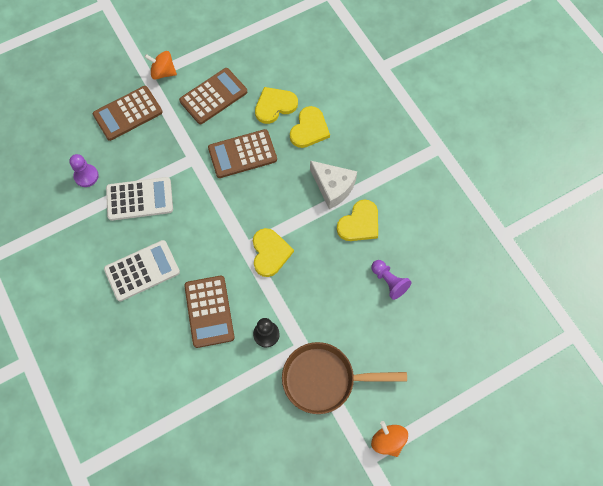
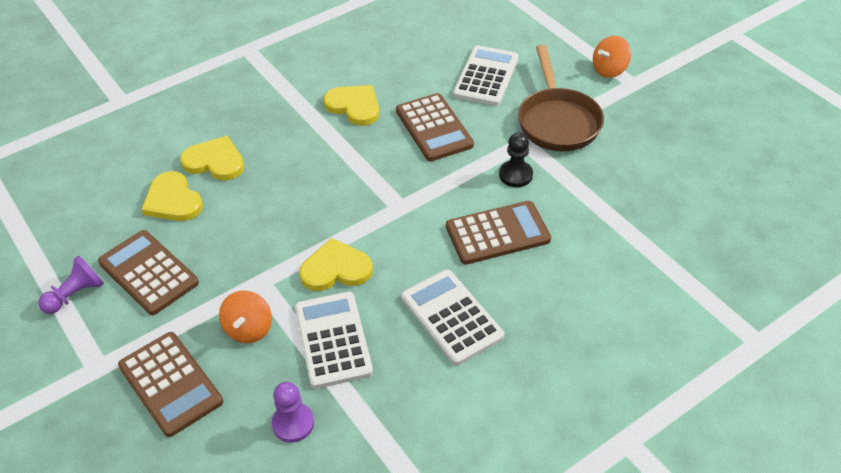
camera: 95 degrees left, 20 degrees down
orange spinning top [145,51,177,79] -> orange spinning top moved to [219,291,272,343]
brown calculator [208,129,277,178] -> brown calculator moved to [396,93,474,161]
yellow heart [253,228,294,277] -> yellow heart moved to [299,238,373,291]
white cheese [310,160,357,209] -> none
purple pawn [371,260,411,300] -> purple pawn moved to [38,255,104,314]
none -> white calculator [453,45,519,106]

